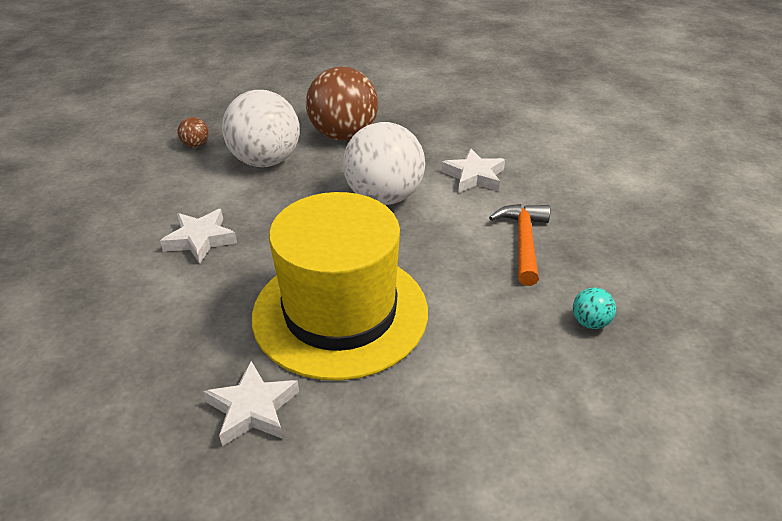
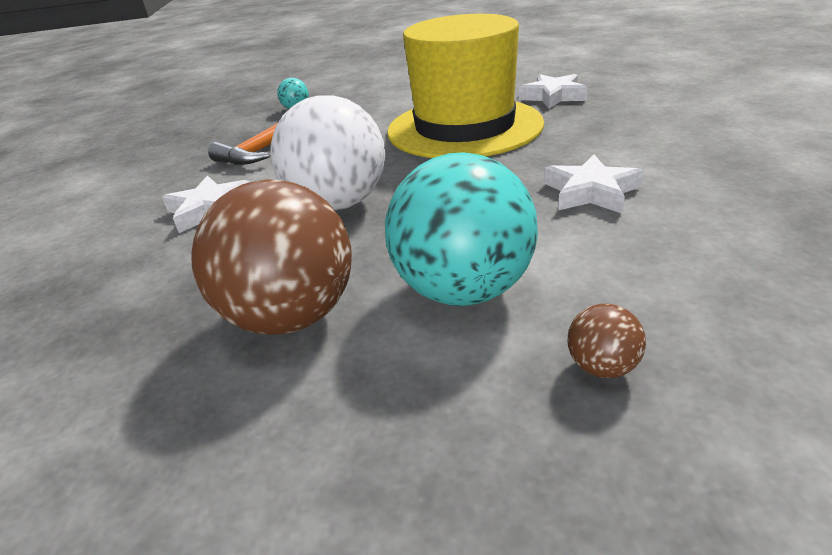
camera: 150 degrees left, 5 degrees down
white ball [222,90,299,167] -> turquoise ball [385,152,538,306]

